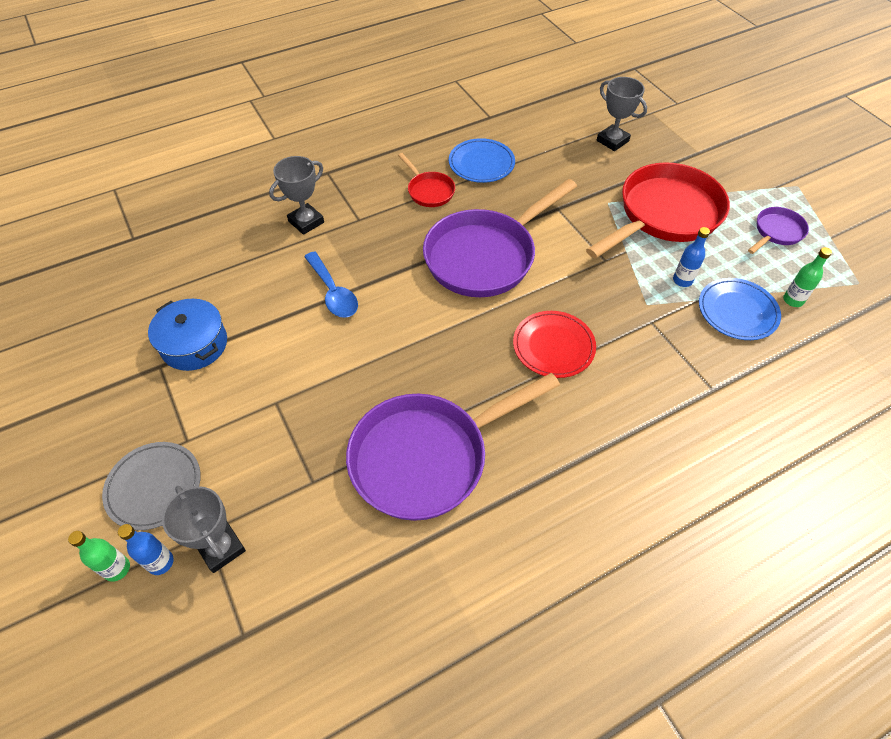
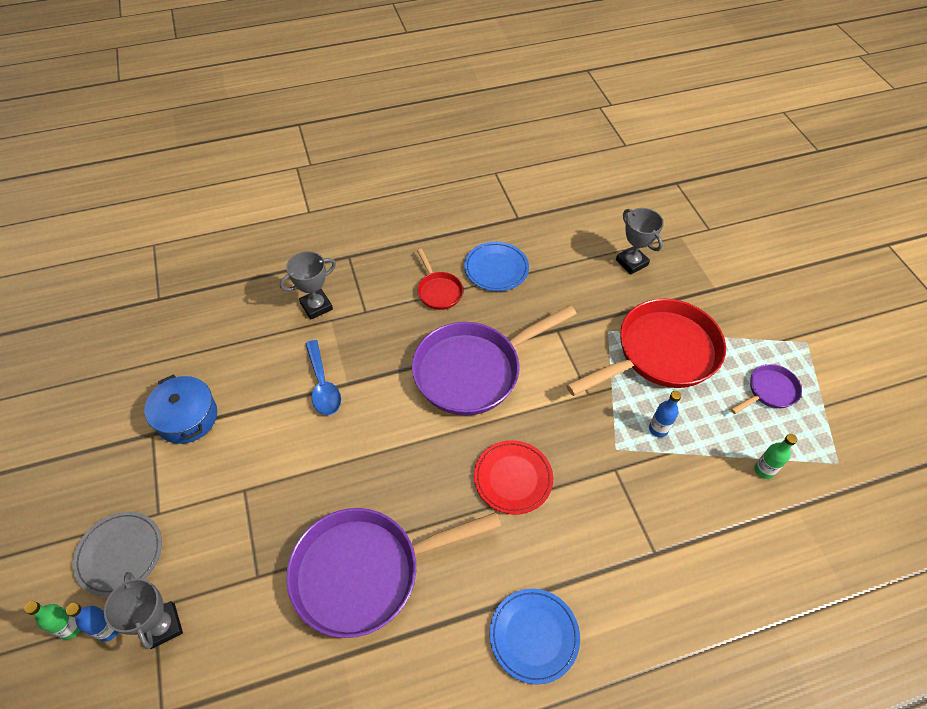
camera: 10 degrees right, 0 degrees up
blue plate [699,278,781,340] -> blue plate moved to [489,589,580,685]

